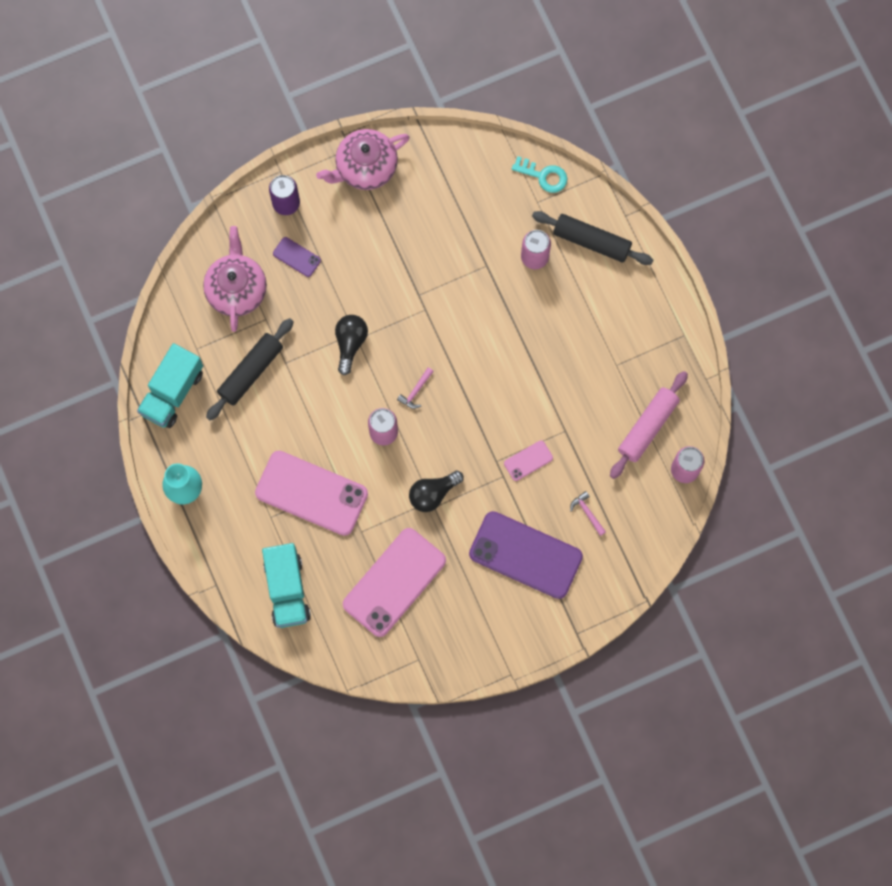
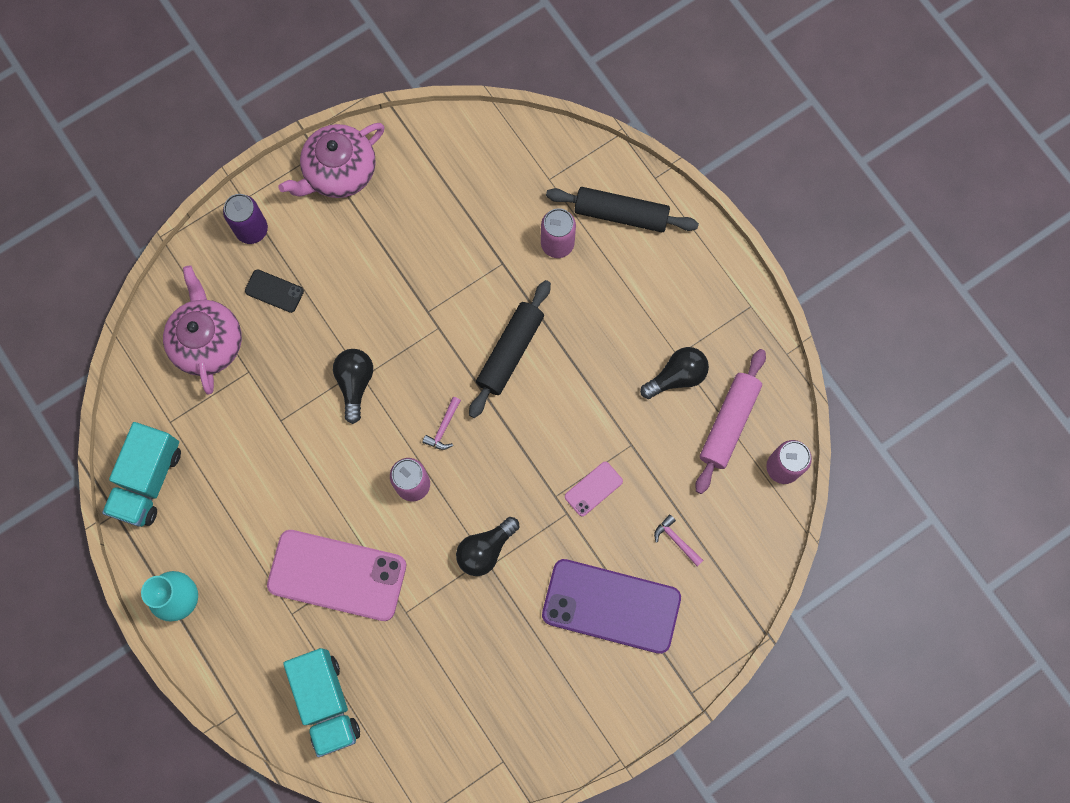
camera: 10 degrees left, 0 degrees up
black rolling pin [206,318,294,420] -> black rolling pin moved to [469,280,551,418]
purple phone [273,237,321,277] -> black phone [245,269,304,313]
pink phone [343,528,446,637] -> none
turquoise key [512,156,567,193] -> none
none -> black light bulb [640,347,709,399]

